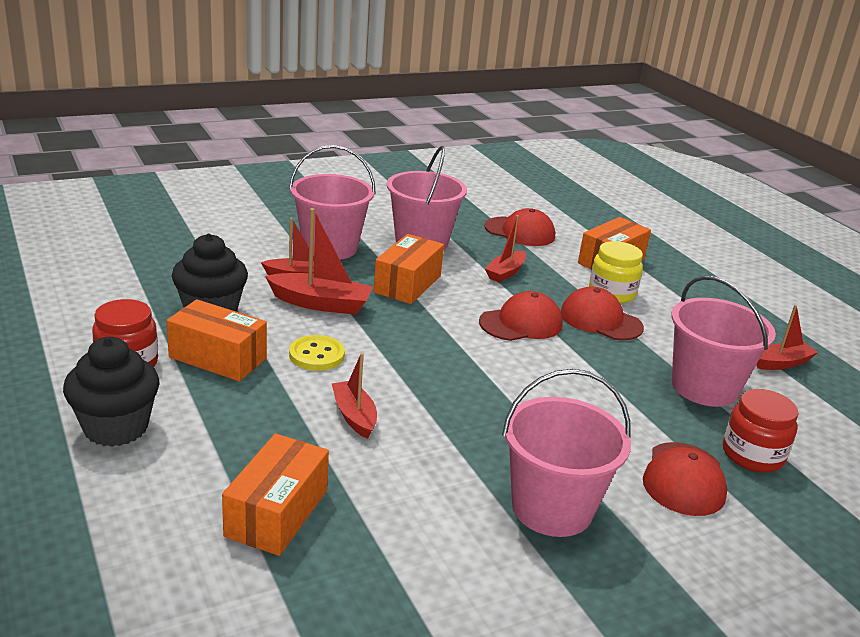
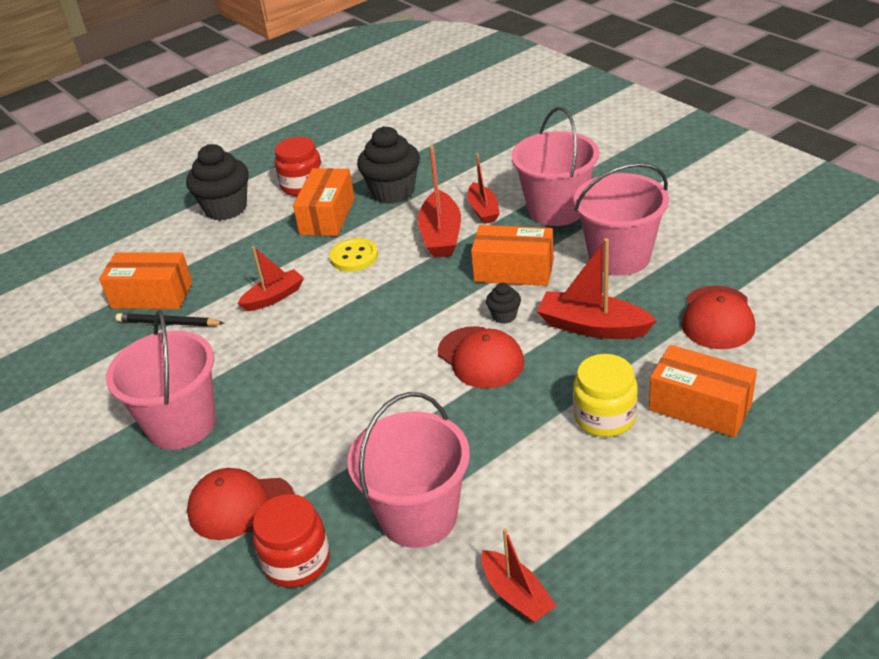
camera: 85 degrees right, 10 degrees up
red boat [485,215,526,282] -> red boat [537,238,657,339], size x1.52
red cap [561,286,644,340] -> none
none -> black pencil [116,313,224,326]
none -> black cupcake [486,283,521,324]

